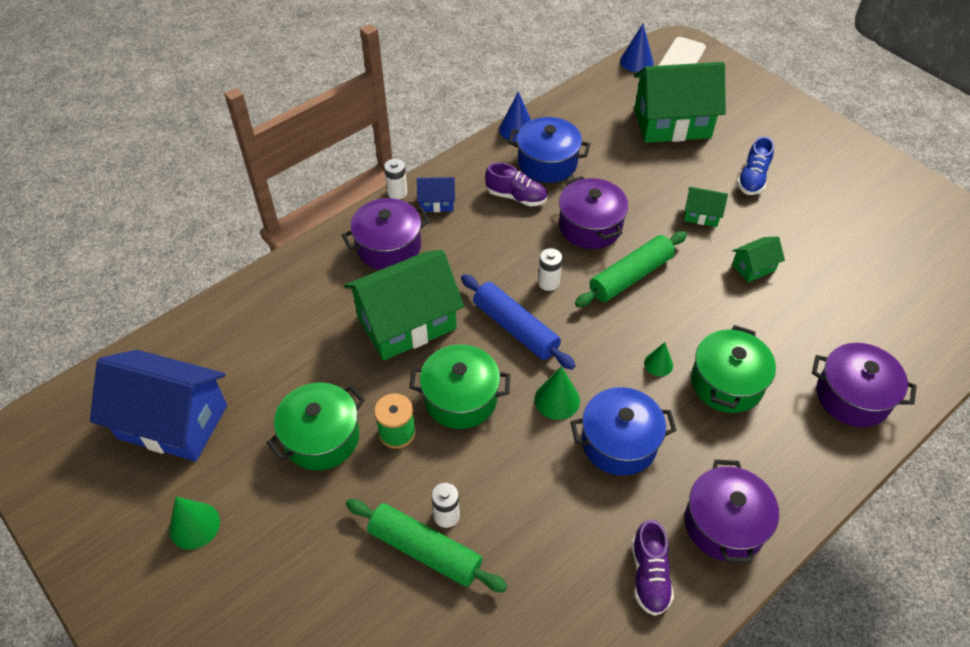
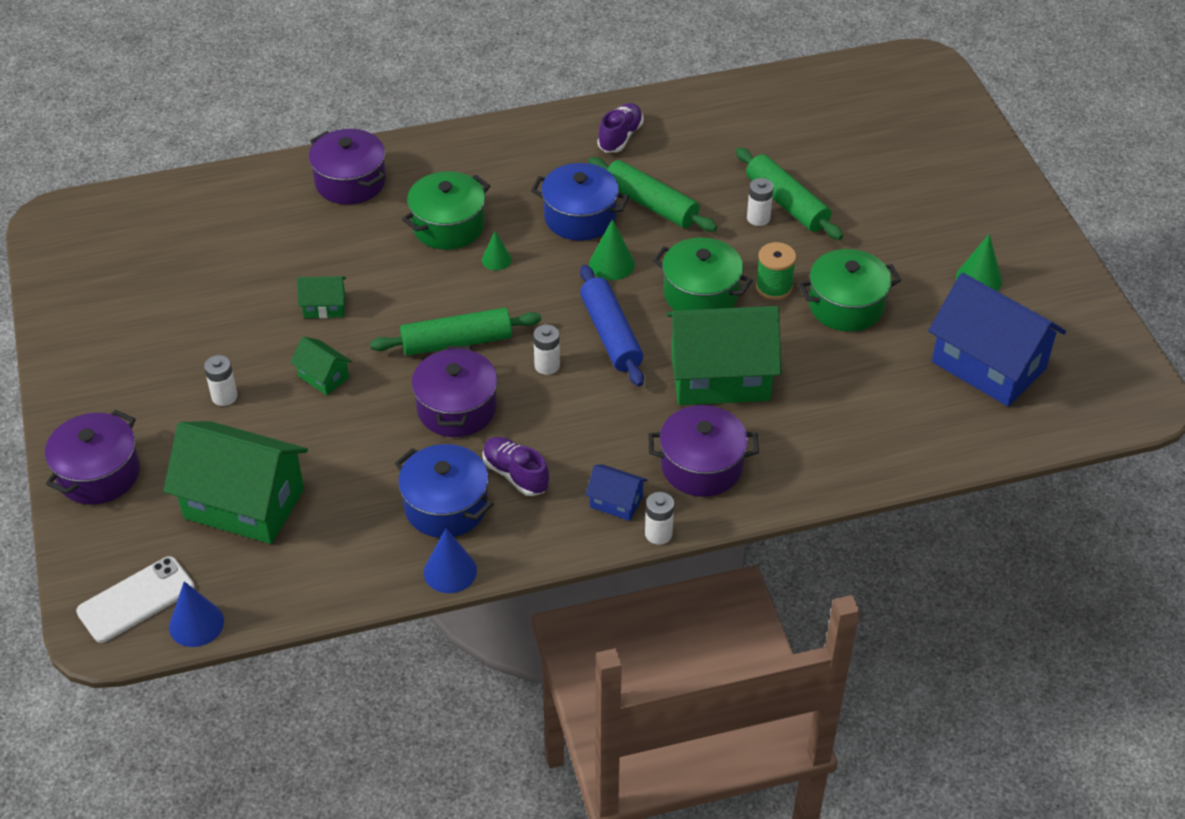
camera: 155 degrees left, 5 degrees down
purple pot [685,460,779,563] -> purple pot moved to [45,410,140,505]
blue shoe [737,136,774,195] -> white battery [204,355,238,406]
none -> green rolling pin [588,157,717,232]

